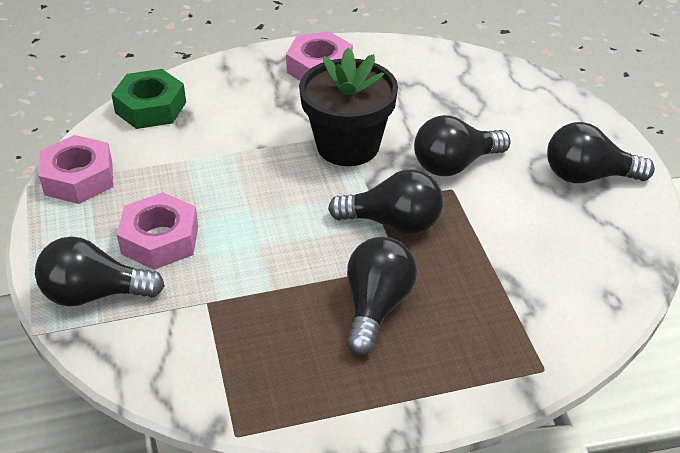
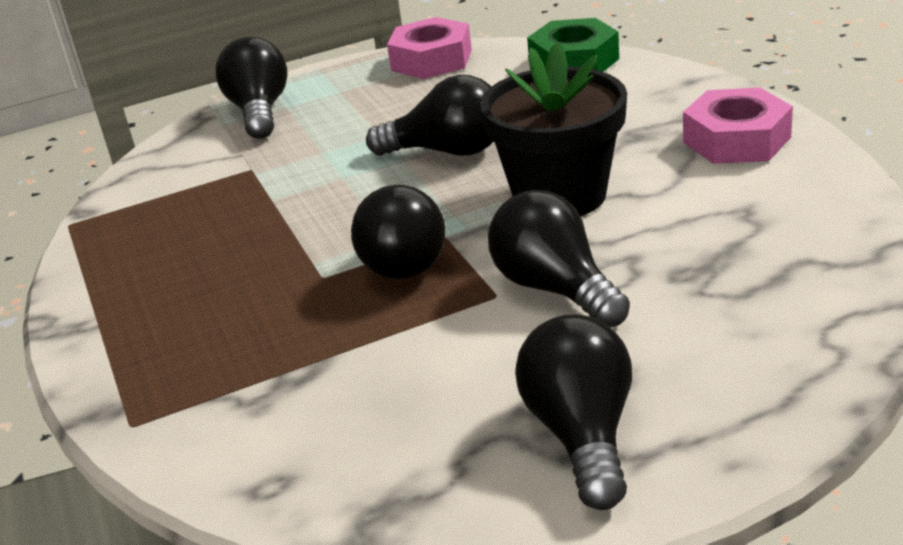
camera: 85 degrees right, 10 degrees down
pink nut [117,192,198,270] -> none
black light bulb [347,237,417,355] -> black light bulb moved to [366,75,493,156]

